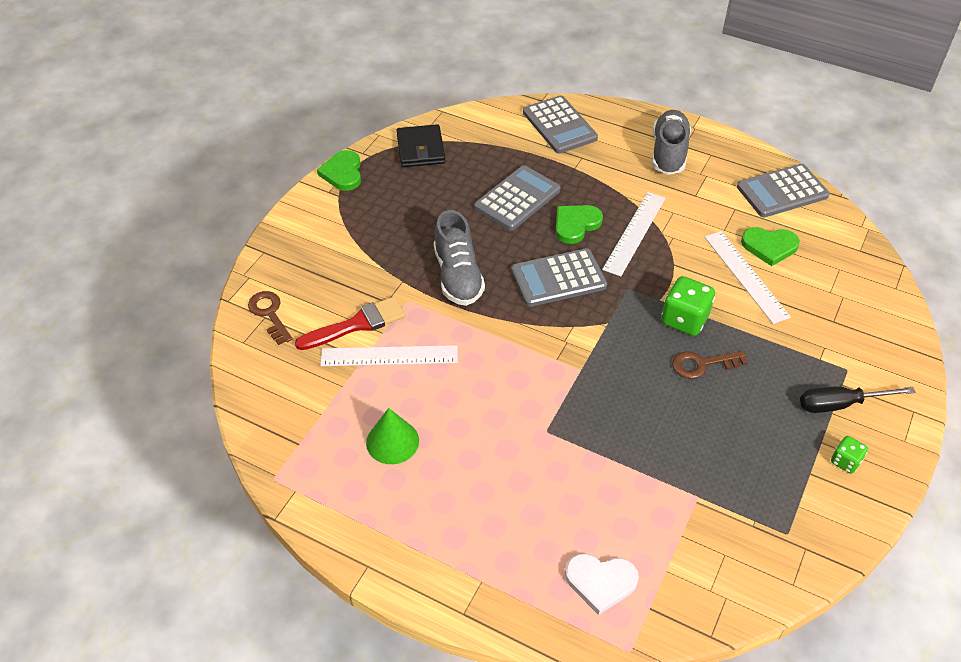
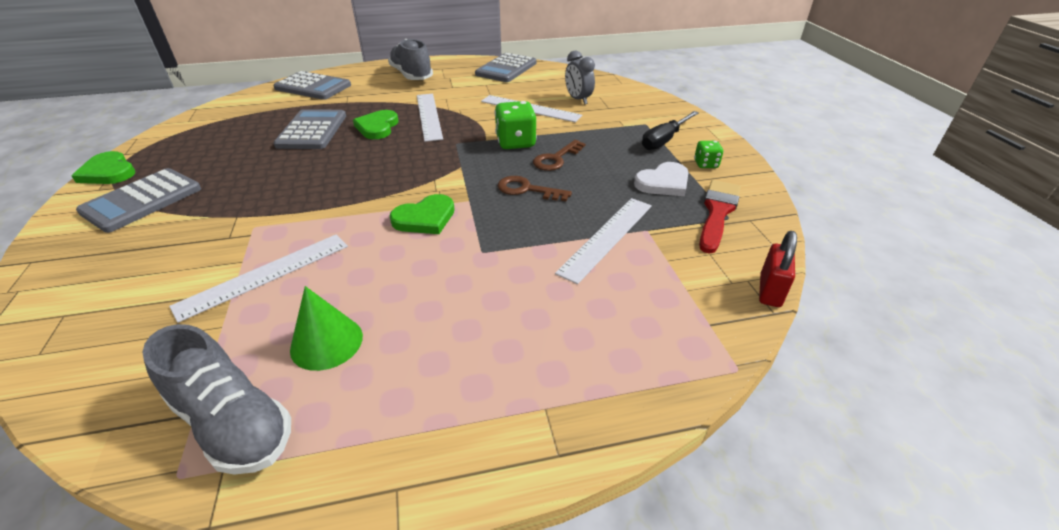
camera: 40 degrees left, 10 degrees down
brown key [248,291,293,345] -> brown key moved to [497,176,572,201]
red brush [295,297,405,350] -> red brush moved to [699,180,741,254]
black wallet [396,124,445,167] -> none
grey shoe [434,210,485,306] -> grey shoe moved to [143,324,291,475]
grey calculator [511,248,607,307] -> grey calculator moved to [76,168,201,233]
white heart [565,553,639,615] -> white heart moved to [634,162,689,196]
green heart [741,227,800,266] -> green heart moved to [390,194,455,234]
none -> white ruler [555,198,652,284]
none -> grey clock [565,50,595,104]
none -> red padlock [759,231,797,307]

